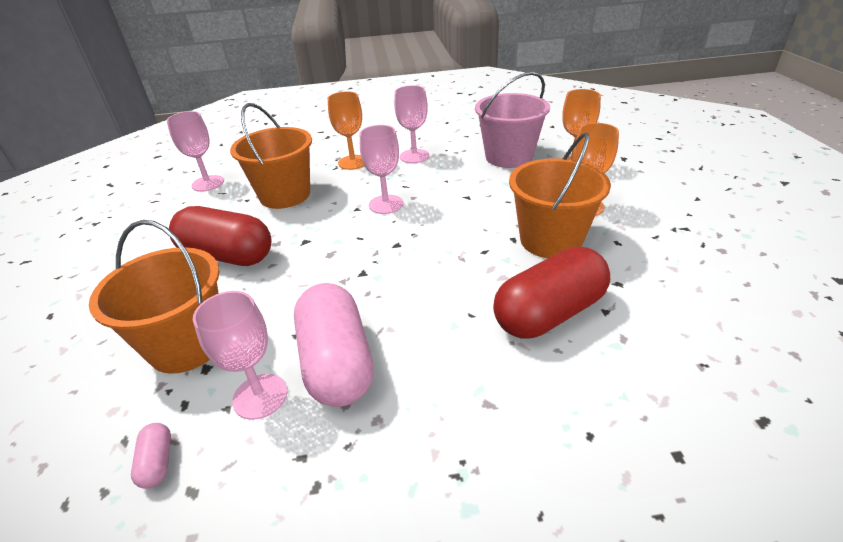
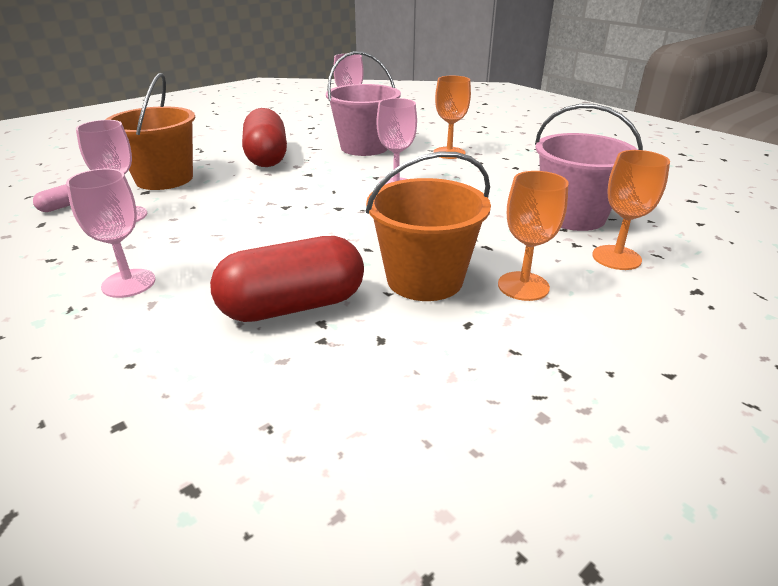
camera: 55 degrees right, 5 degrees down
orange bucket [230,103,312,209] -> pink bucket [326,51,401,156]
pink capsule [294,283,374,407] -> none
pink goblet [394,85,429,163] -> pink goblet moved to [66,169,155,298]
red capsule [493,247,611,339] -> red capsule turned 45 degrees counterclockwise [210,236,364,322]

